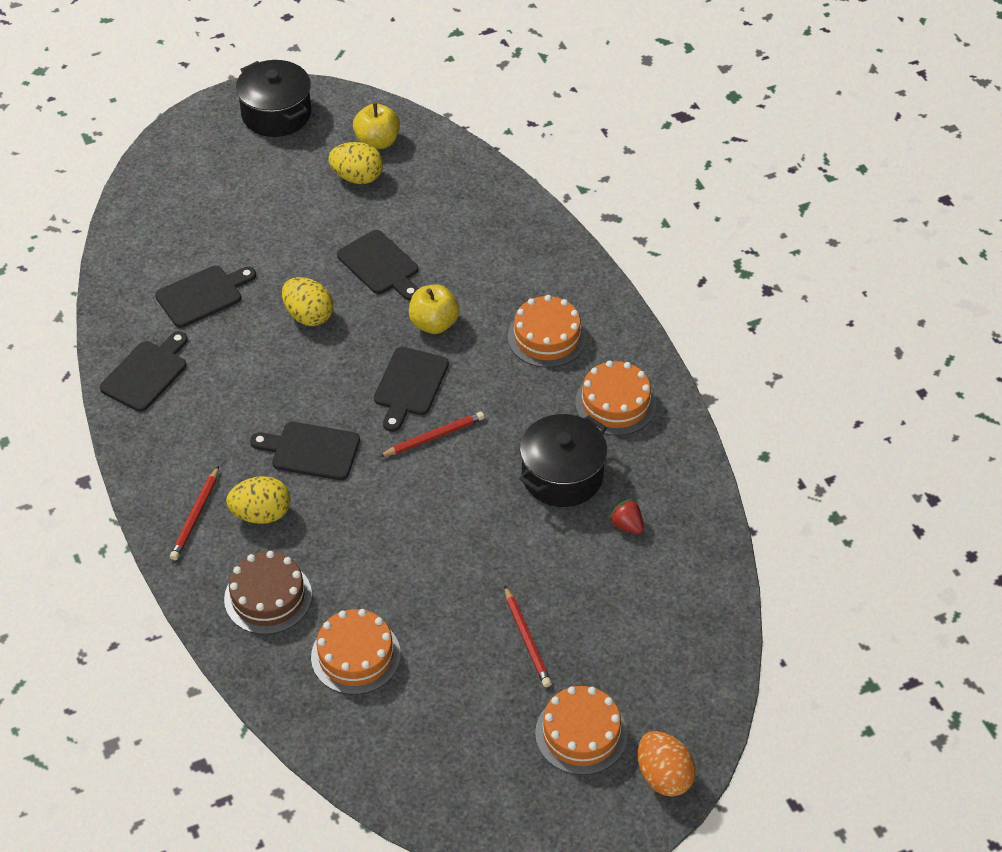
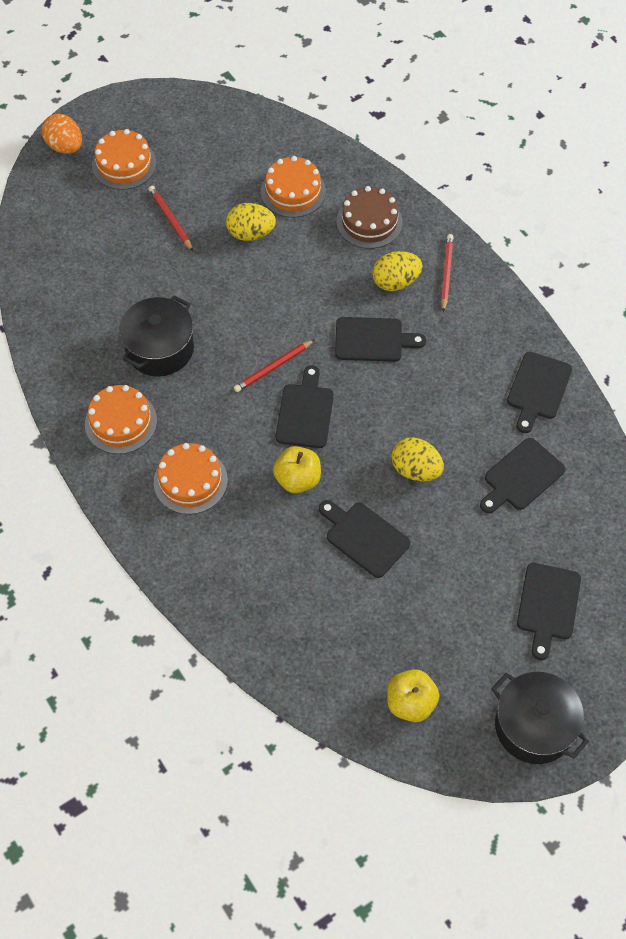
camera: 170 degrees right, 10 degrees up
yellow egg [328,142,383,184] -> yellow egg moved to [226,203,276,241]
red strawberry [609,499,644,535] -> none
none -> black cutting board [517,563,581,660]

